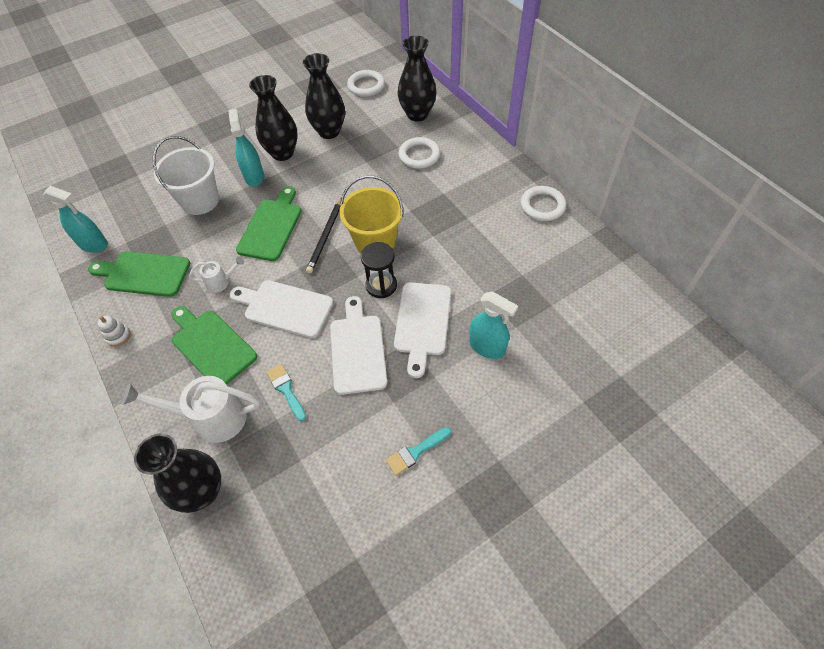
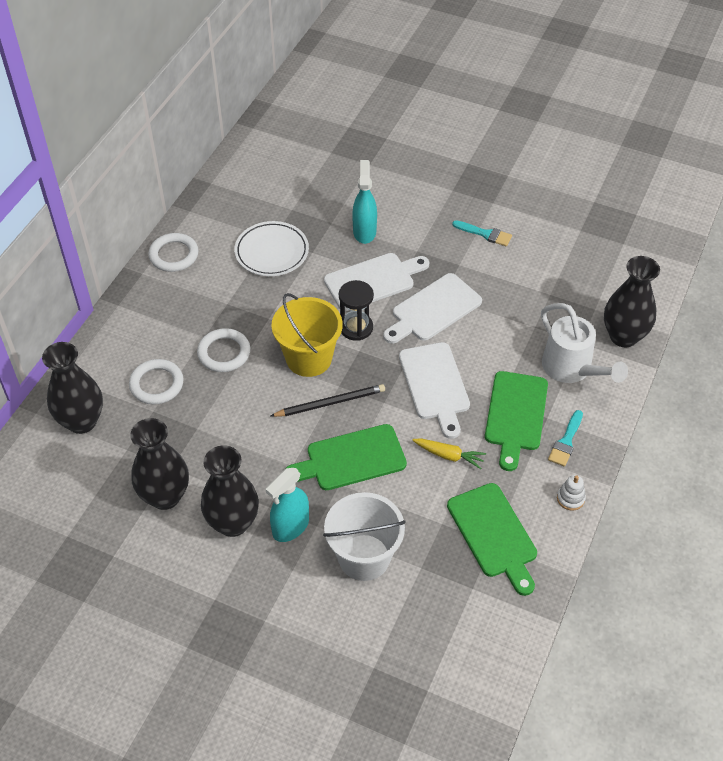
camera: 125 degrees left, 5 degrees down
turquoise spray bottle [43,186,108,253] -> none
white watering can [189,256,244,293] -> yellow carrot [412,438,486,469]
turquoise brush [266,364,306,421] -> turquoise brush moved to [548,410,583,467]
white ring [347,70,385,97] -> white ring moved to [197,328,250,372]
none -> white plate [234,221,309,276]

